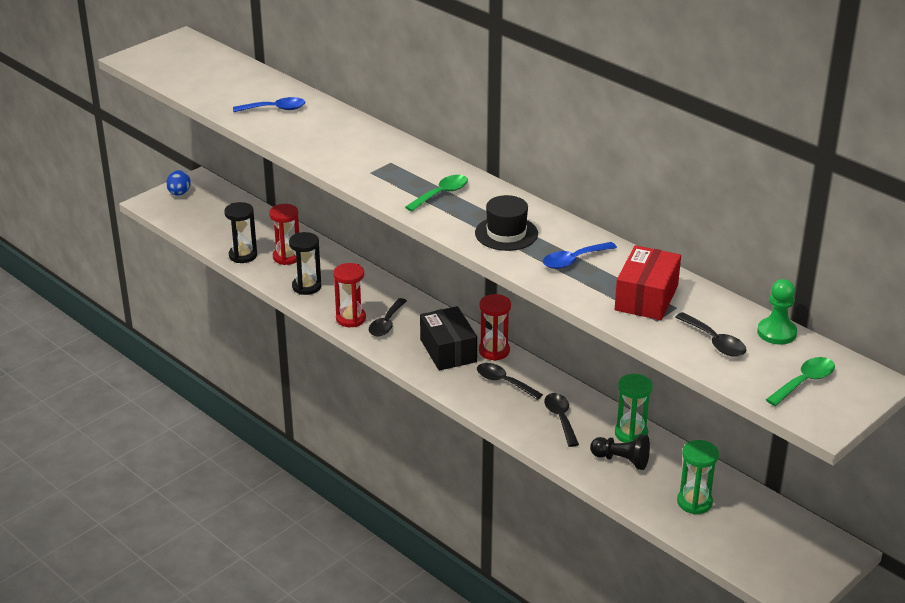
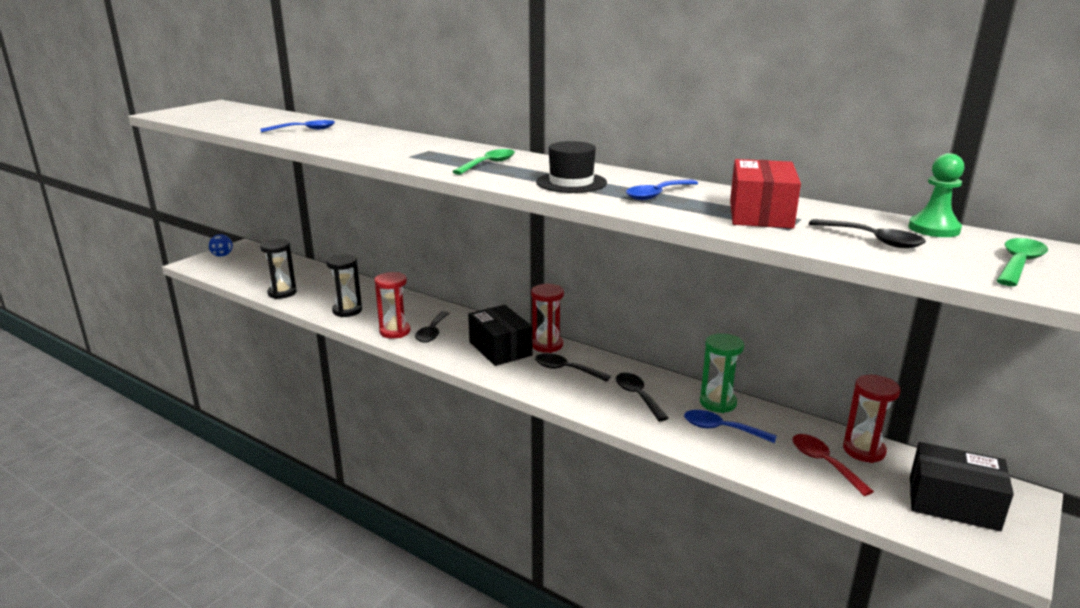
camera: 10 degrees left, 10 degrees down
red hourglass [269,204,299,265] -> red hourglass moved to [843,375,901,463]
black pawn [590,435,650,470] -> blue spoon [684,410,777,443]
green hourglass [677,440,719,515] -> red spoon [792,434,874,496]
none -> black box [910,442,1014,531]

